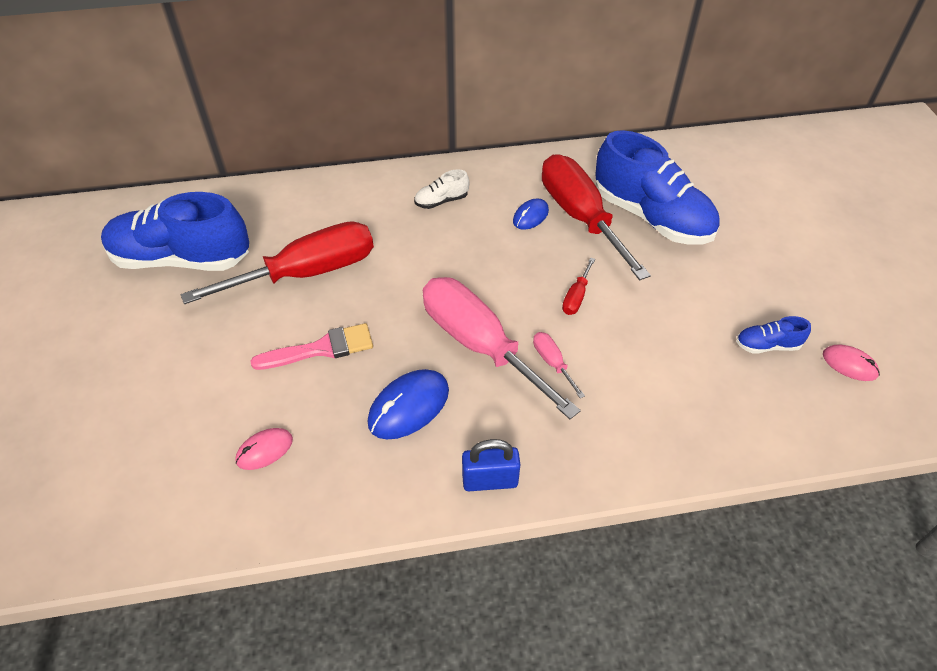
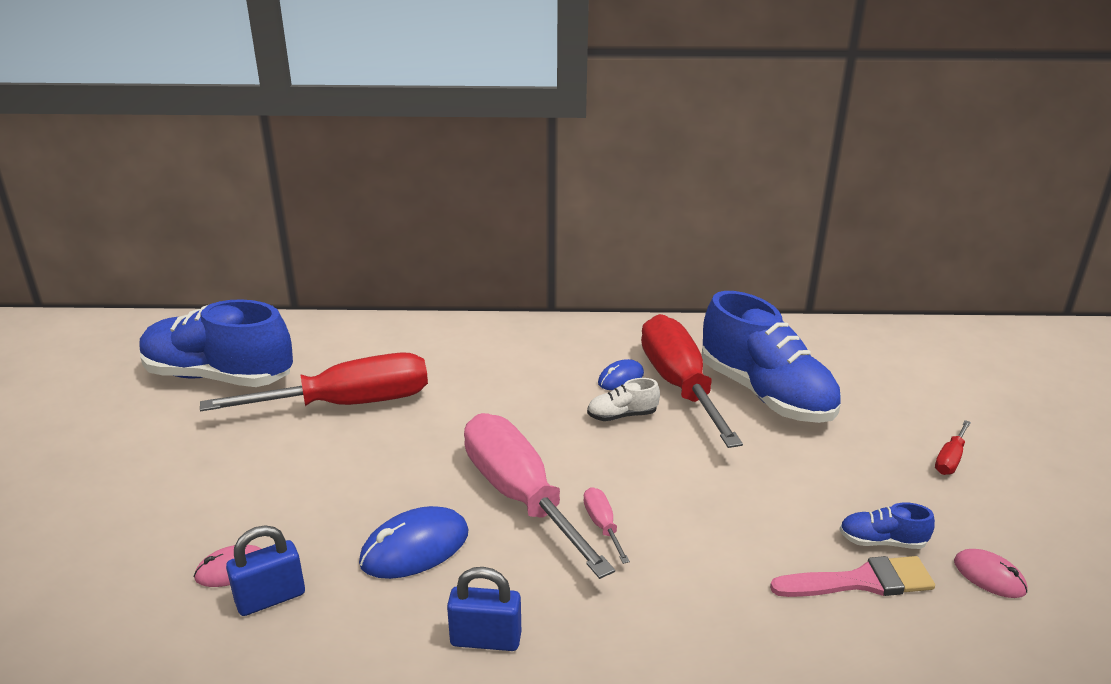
camera: 10 degrees right, 20 degrees down
pink brush [250,323,373,370] -> pink brush moved to [770,556,935,597]
white shoe [414,169,469,209] -> white shoe moved to [587,378,660,421]
red screwdriver [562,258,595,315] -> red screwdriver moved to [935,420,971,475]
none -> blue padlock [226,525,305,616]

